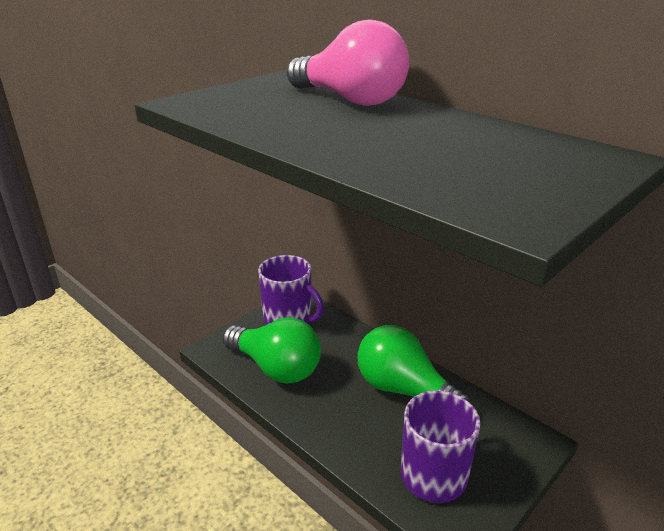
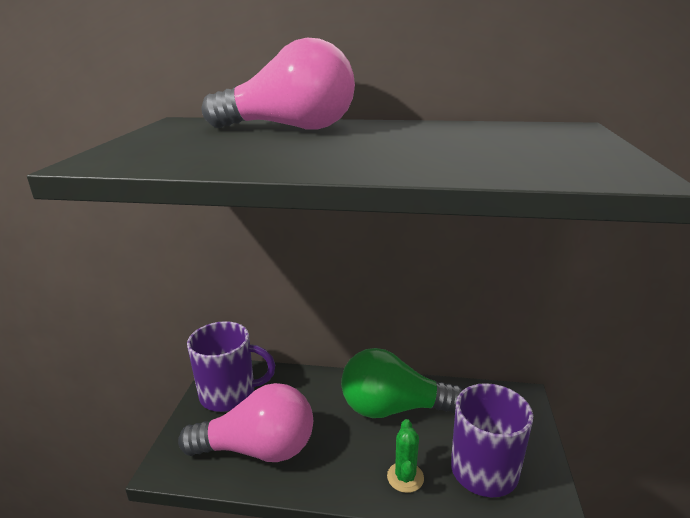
camera: 35 degrees left, 5 degrees down
green light bulb [222,318,321,384] -> pink light bulb [178,383,313,462]
none -> green cactus [387,419,424,493]

